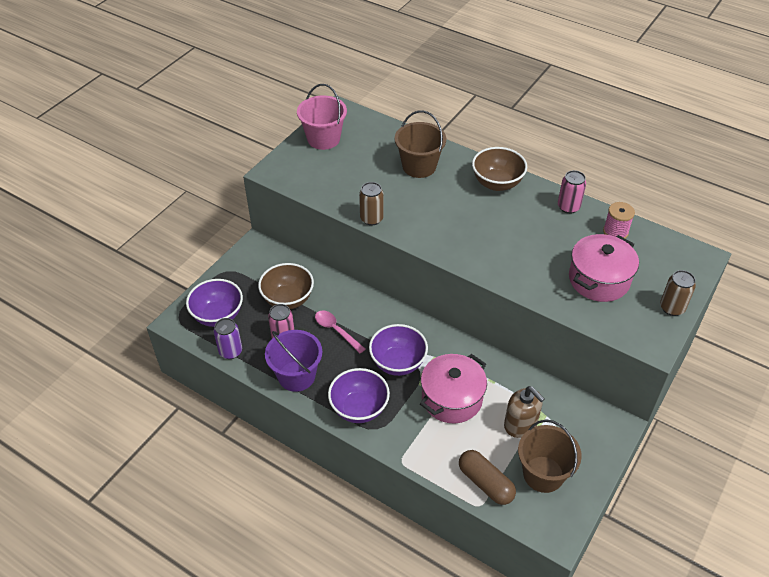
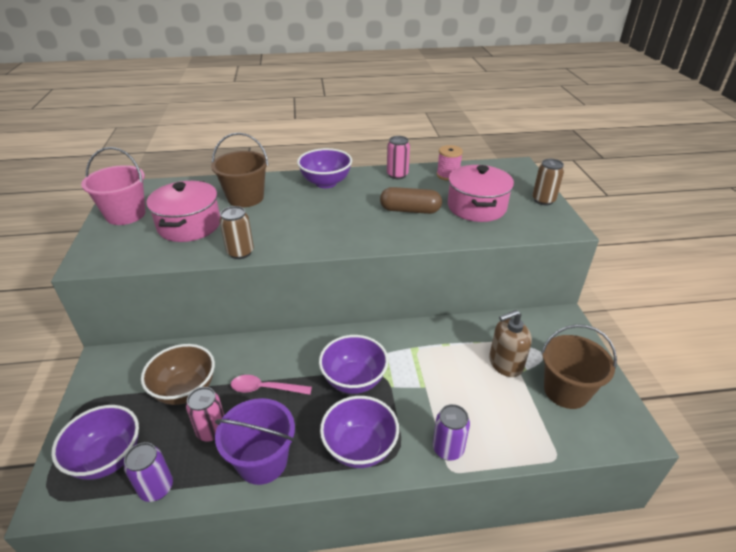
camera: 40 degrees left, 10 degrees down
pink pot [420,354,487,423] -> pink pot moved to [146,181,220,242]
brown capsule [459,450,516,505] -> brown capsule moved to [380,187,442,214]
brown bowl [472,147,527,191] -> purple bowl [297,148,352,188]
brown soap dispenser [504,386,545,438] -> brown soap dispenser turned 150 degrees clockwise [489,310,532,377]
none -> purple can [433,404,470,461]

